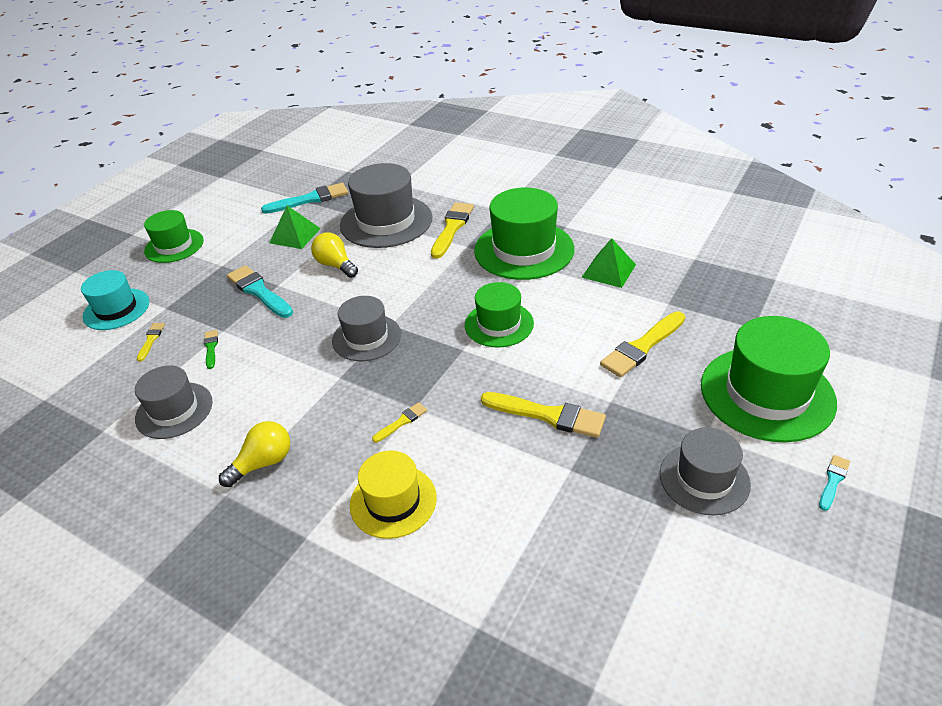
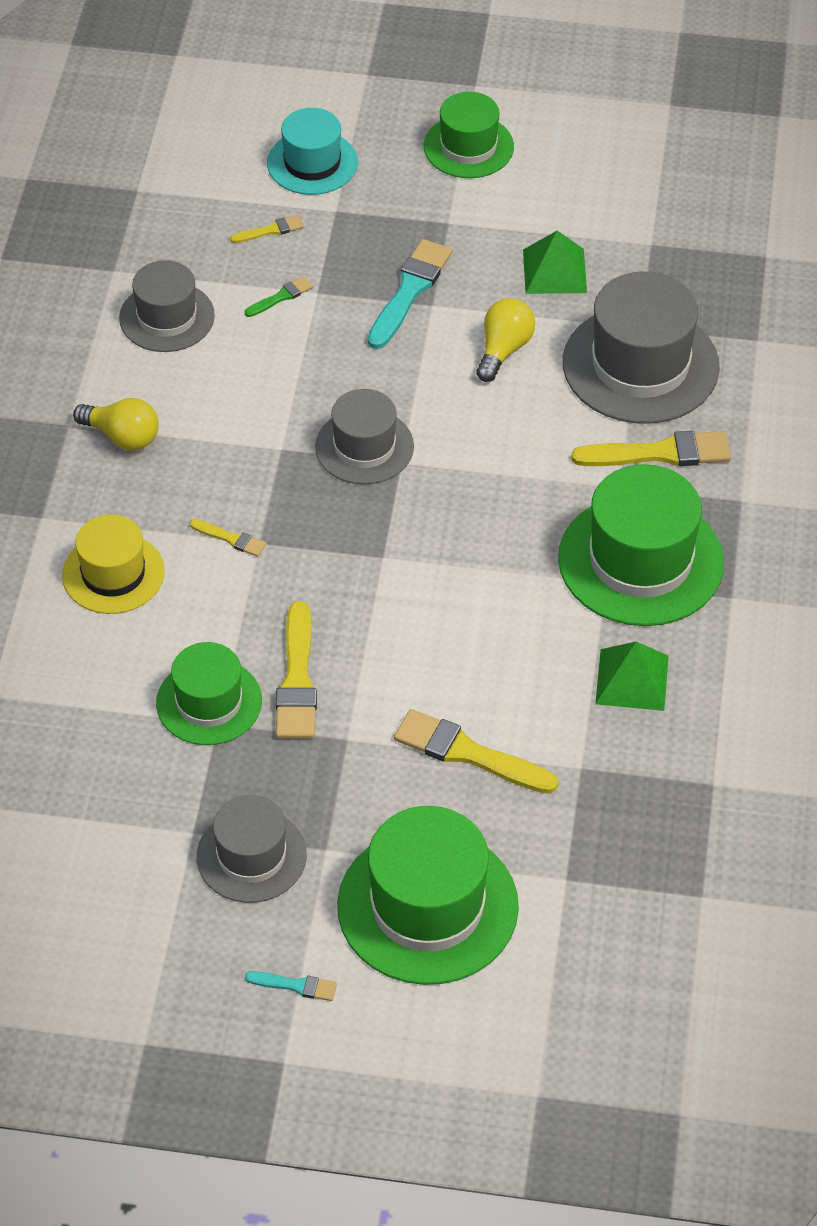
camera: 65 degrees right, 10 degrees up
turquoise brush [261,183,348,214] -> none
green hat [465,282,534,348] -> green hat moved to [156,642,262,745]

